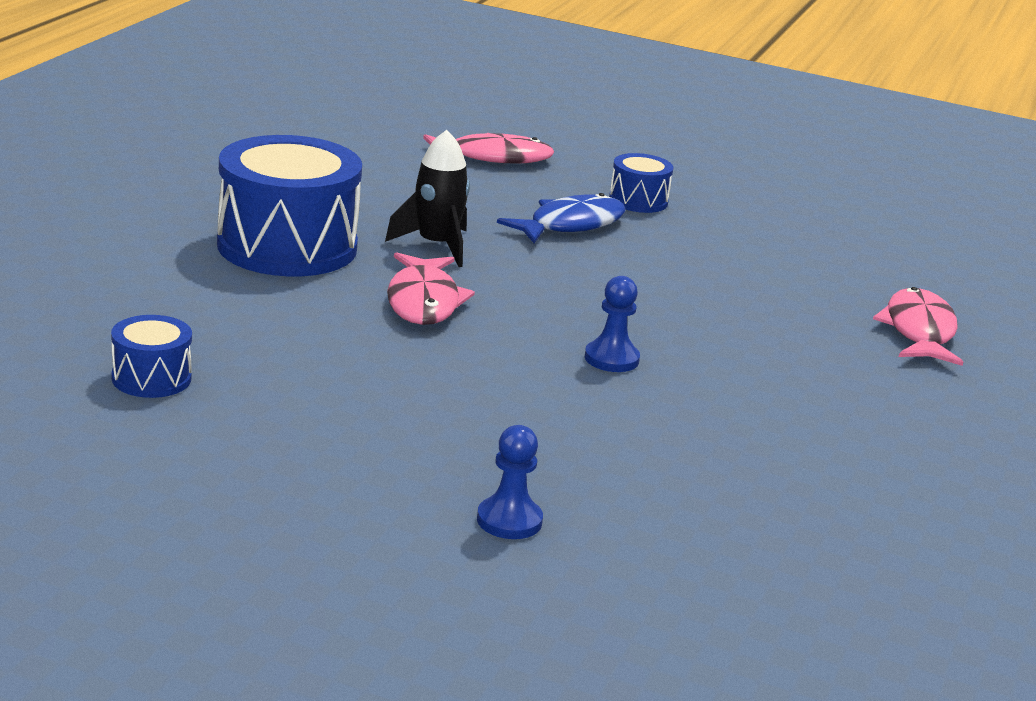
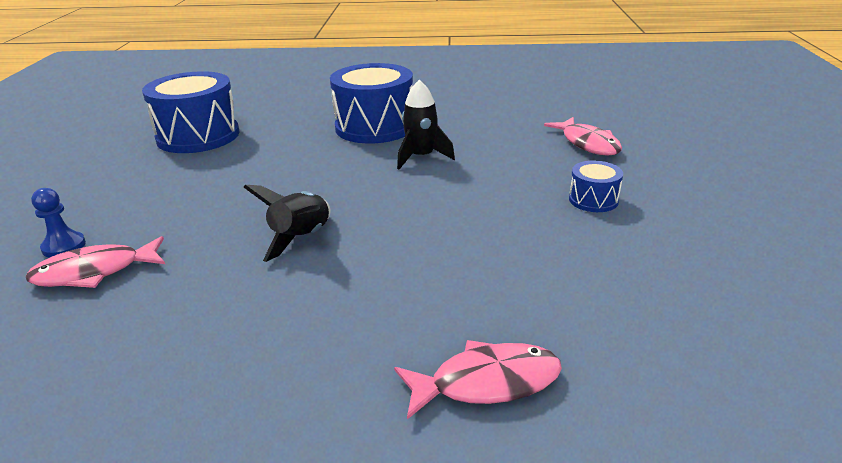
camera: 75 degrees right, 5 degrees up
blue drum [111,315,192,398] -> blue drum [142,71,239,153], size x2.10
pink fish [387,252,475,325] -> pink fish moved to [26,236,165,288]
blue fish [497,193,625,243] -> none
blue pawn [585,276,640,372] -> black rocket [244,185,331,262]

